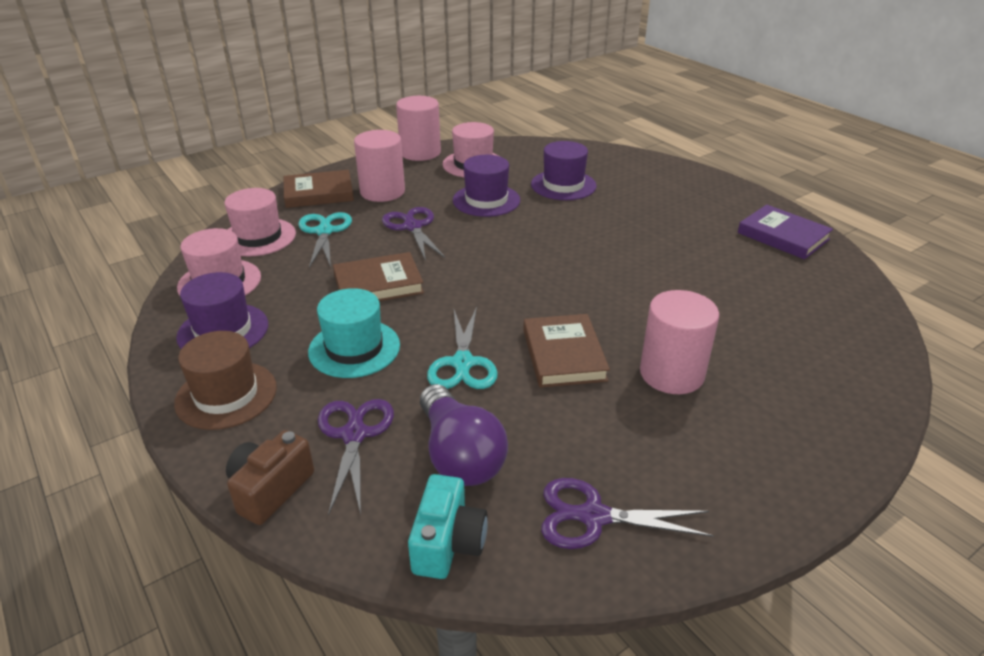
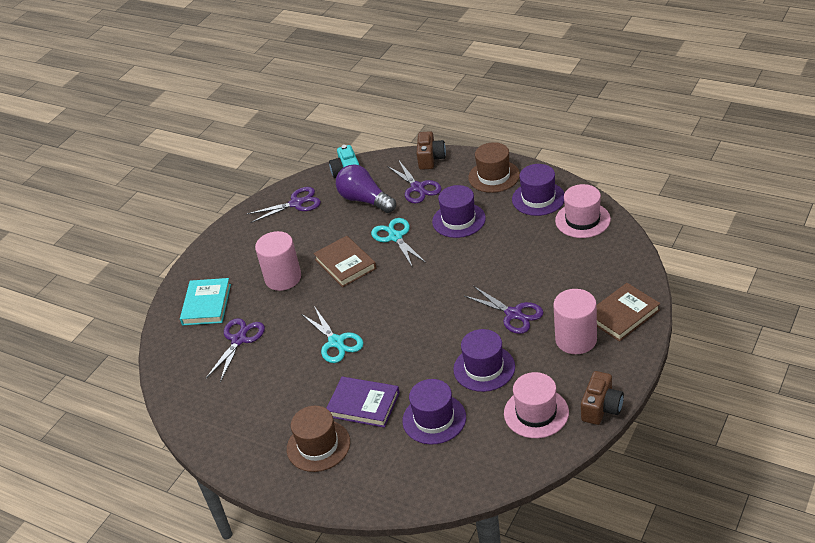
camera: 160 degrees right, 5 degrees up
pink hat [224,188,296,256] -> none
turquoise scissors [298,212,352,268] -> turquoise scissors moved to [301,306,364,363]
turquoise hat [308,288,400,378] -> purple hat [432,185,486,238]
brown book [333,252,424,301] -> none
pink cylinder [396,96,441,161] -> brown camera [581,371,624,425]
purple book [738,204,833,259] -> purple book moved to [326,377,400,428]
none -> turquoise book [180,278,231,325]
none -> purple scissors [206,318,265,382]
none -> brown hat [287,406,350,472]

